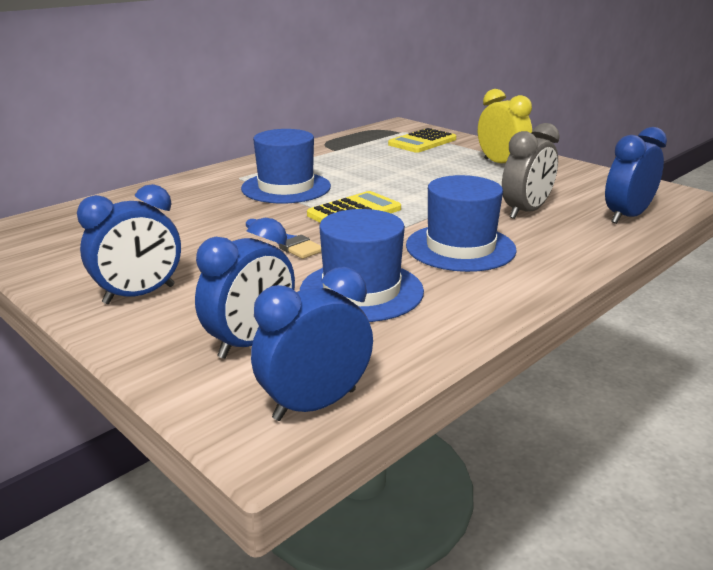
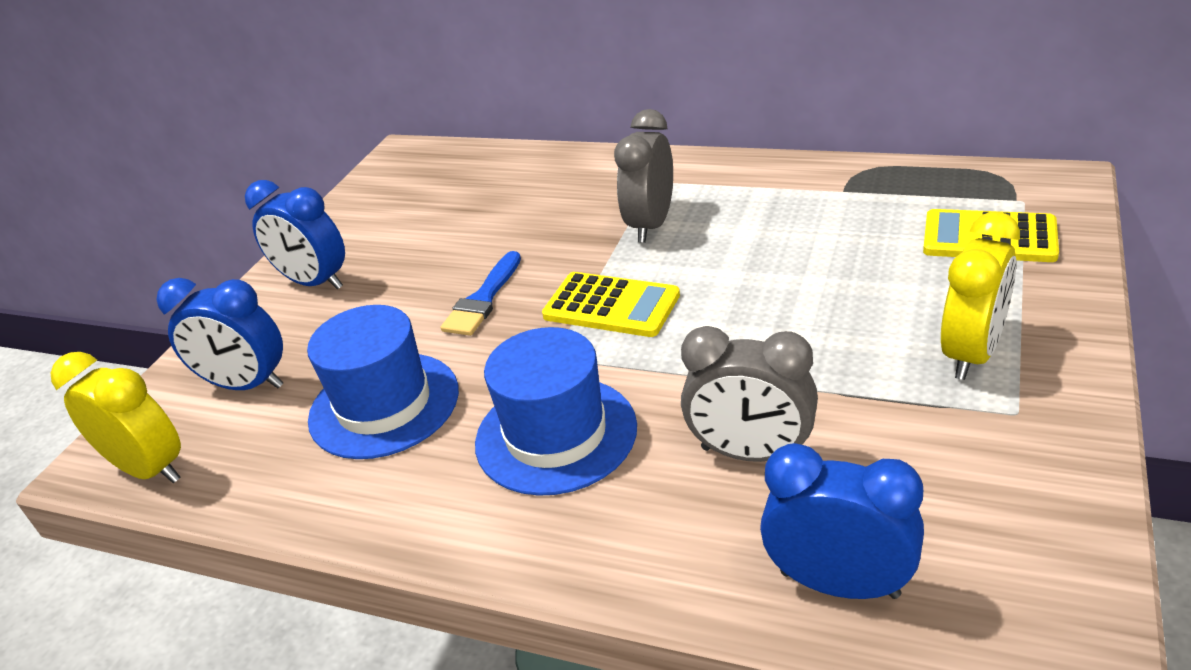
camera: 70 degrees right, 10 degrees up
blue hat [241,129,331,203] -> grey clock [614,109,673,243]
blue clock [251,267,373,421] -> yellow clock [50,352,181,483]

